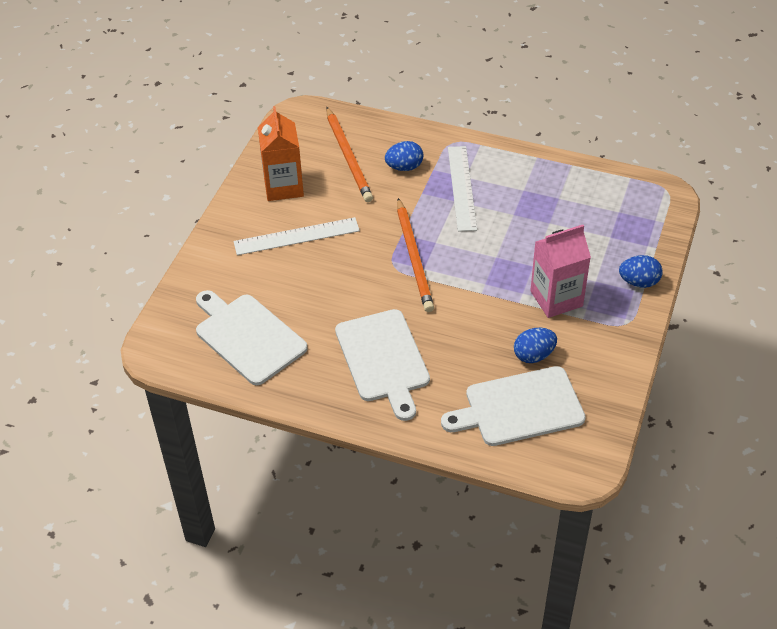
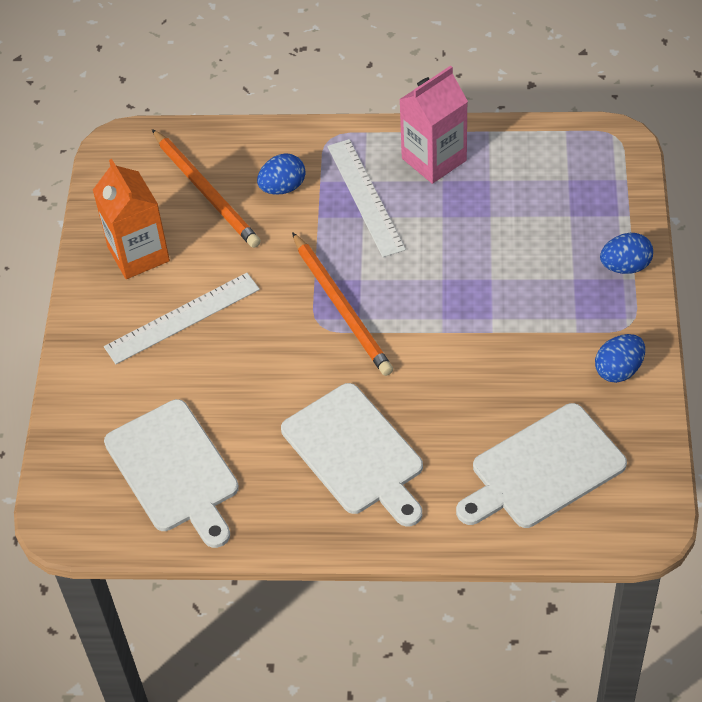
camera: 15 degrees left, 5 degrees up
white cutting board [196,290,308,385] -> white cutting board turned 150 degrees counterclockwise [104,399,239,548]
blue egg [514,328,557,363] -> blue egg moved to [595,334,645,383]
pink carton [530,225,591,318] -> pink carton moved to [399,66,468,184]

